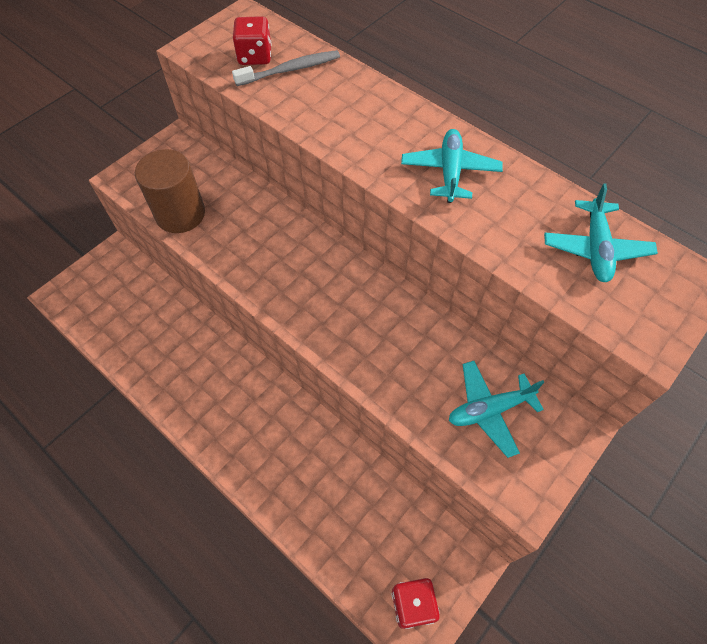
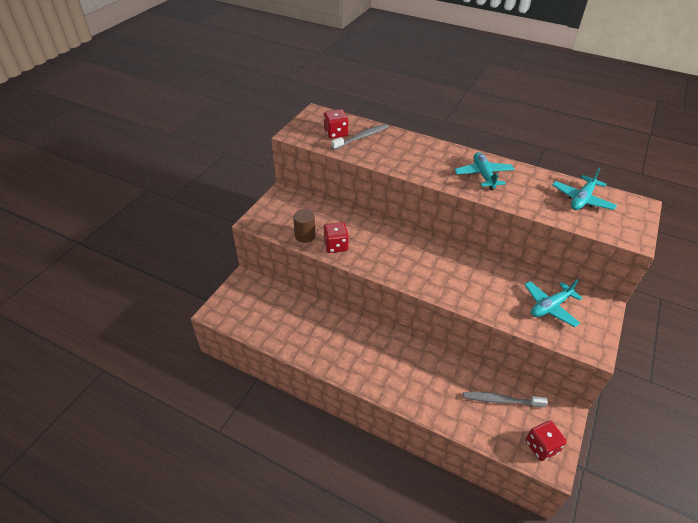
camera: 15 degrees left, 15 degrees down
brown cylinder [135,149,205,233] -> brown cylinder [293,209,316,243], size x0.61
turquoise plane [544,183,658,282] -> turquoise plane turned 45 degrees clockwise [552,168,617,210]
none -> red dice [323,222,349,253]
none -> grey toothbrush [463,392,548,407]

